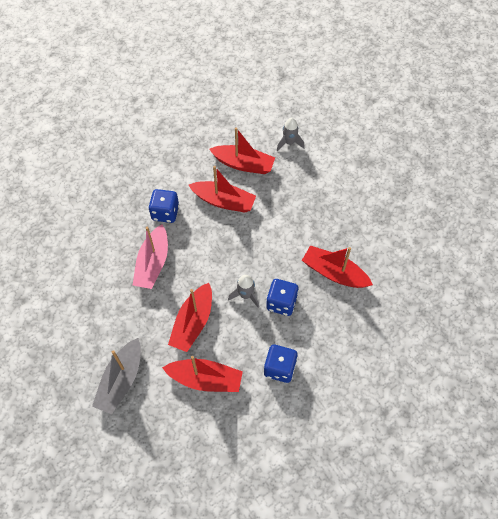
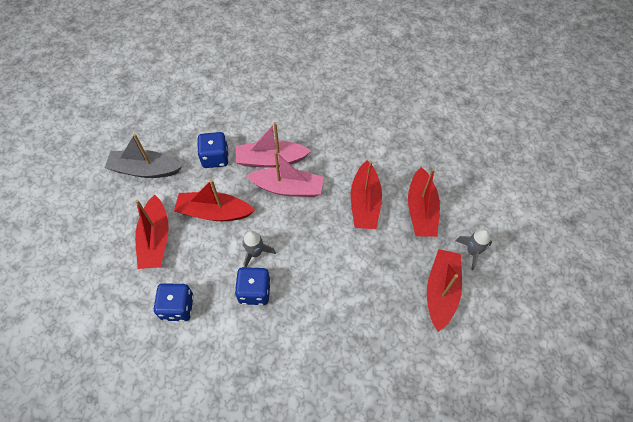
camera: 75 degrees right, 0 degrees up
blue dice [149,189,179,223] -> blue dice moved to [197,132,229,168]
red boat [302,246,373,288] -> red boat moved to [427,249,462,332]
none -> pink boat [246,151,324,197]

